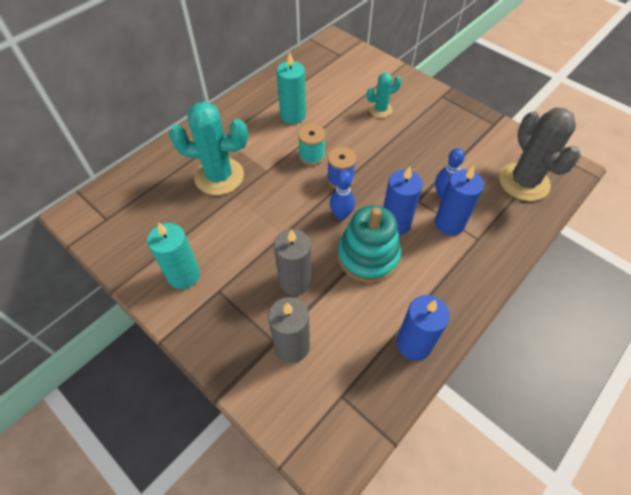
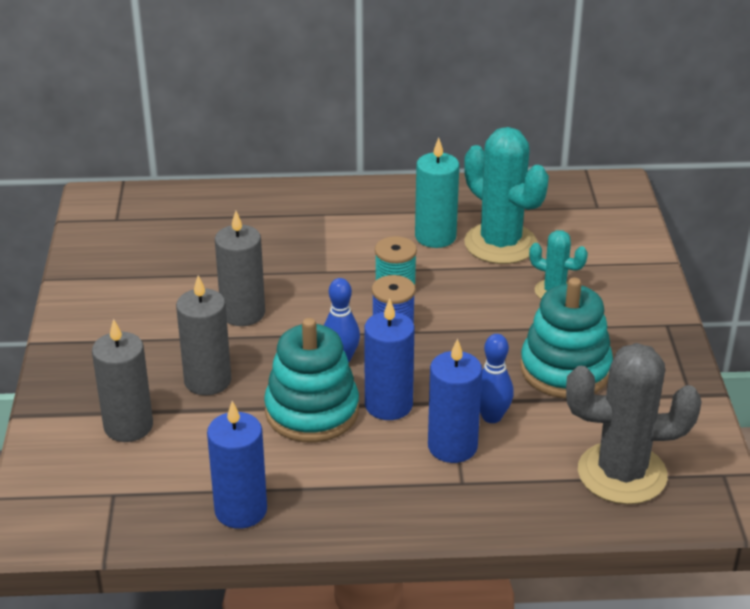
camera: 45 degrees right, 20 degrees down
turquoise candle [147,222,200,289] -> none
turquoise cactus [169,102,248,195] -> turquoise cactus moved to [464,127,549,264]
grey cactus [499,107,581,201] -> grey cactus turned 60 degrees clockwise [566,343,702,505]
none -> grey candle [215,211,265,326]
none -> turquoise stacking toy [520,278,613,398]

